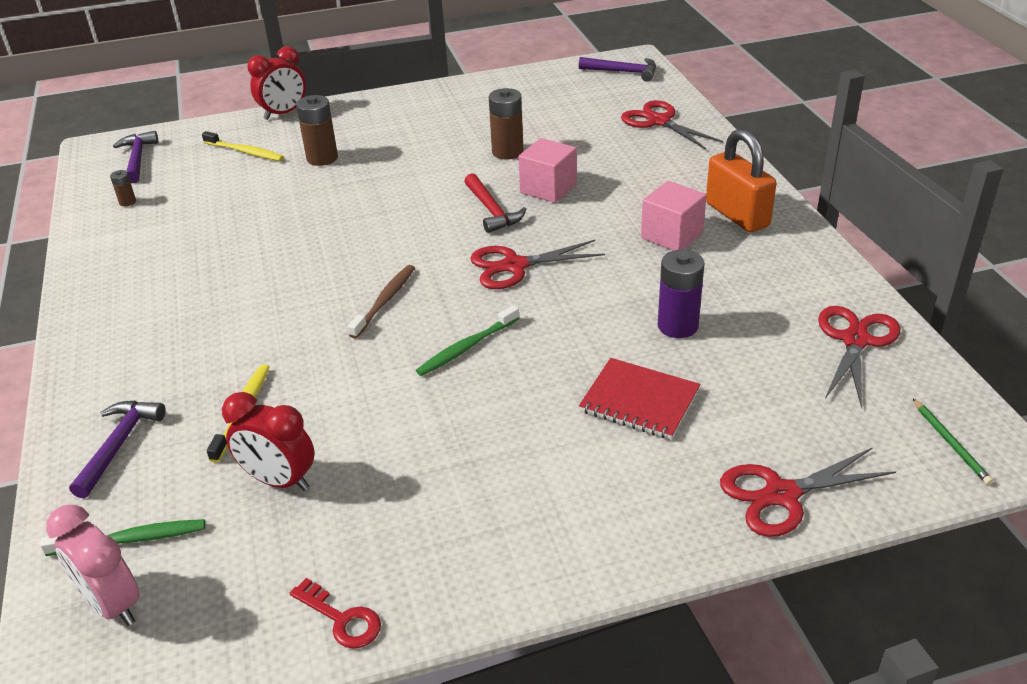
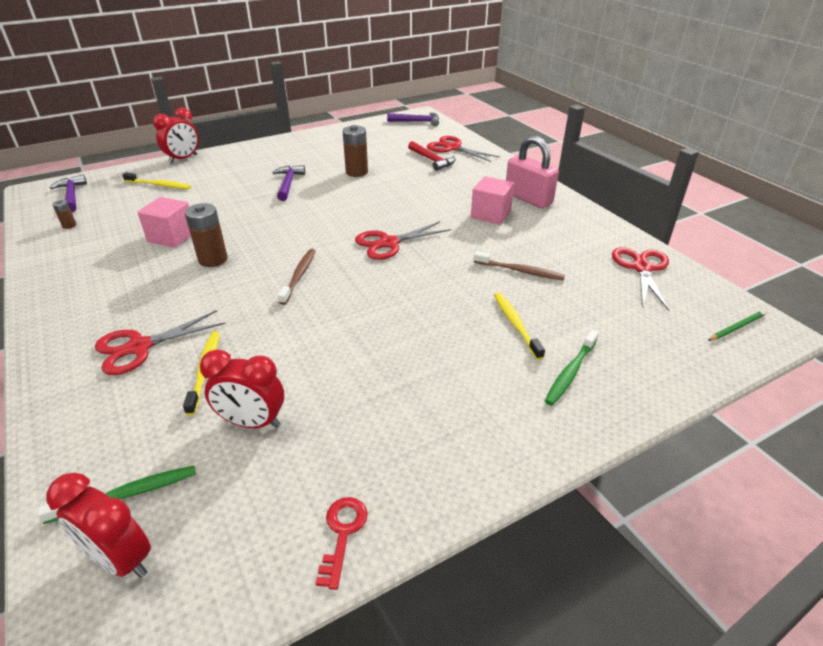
camera: 15 degrees left, 0 degrees up
pink clock [46,505,140,626] -> red clock [46,472,151,578]
purple hammer [69,401,166,498] -> purple hammer moved to [272,165,305,201]
red key [289,578,381,649] -> red key turned 105 degrees counterclockwise [316,497,368,590]
brown battery [296,95,338,166] -> brown battery moved to [185,203,228,267]
green toothbrush [416,305,519,376] -> green toothbrush moved to [545,330,599,406]
red hammer [464,173,526,233] -> red hammer moved to [408,141,456,171]
pink cube [518,138,577,203] -> pink cube moved to [137,197,191,248]
red notebook [579,358,701,439] -> yellow toothbrush [494,292,545,360]
purple battery [658,250,705,338] -> brown toothbrush [474,251,565,280]
orange padlock [706,129,776,233] -> pink padlock [506,136,559,208]
red scissors [720,447,896,537] -> red scissors moved to [95,310,225,375]
green pencil [913,399,993,485] -> green pencil turned 90 degrees counterclockwise [708,310,767,341]

